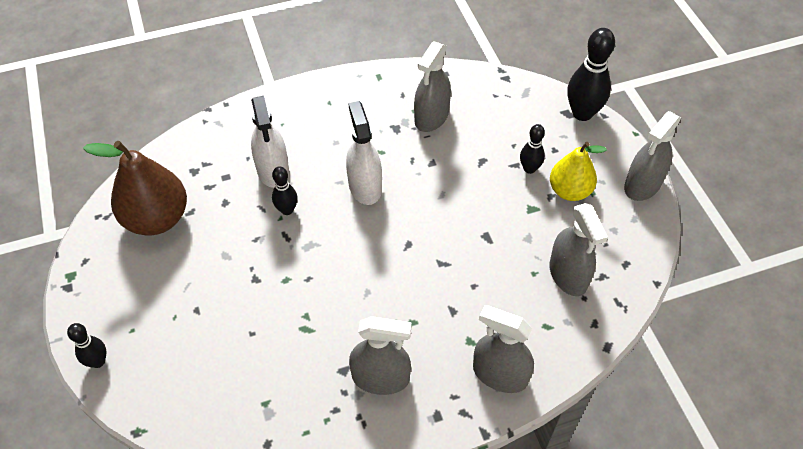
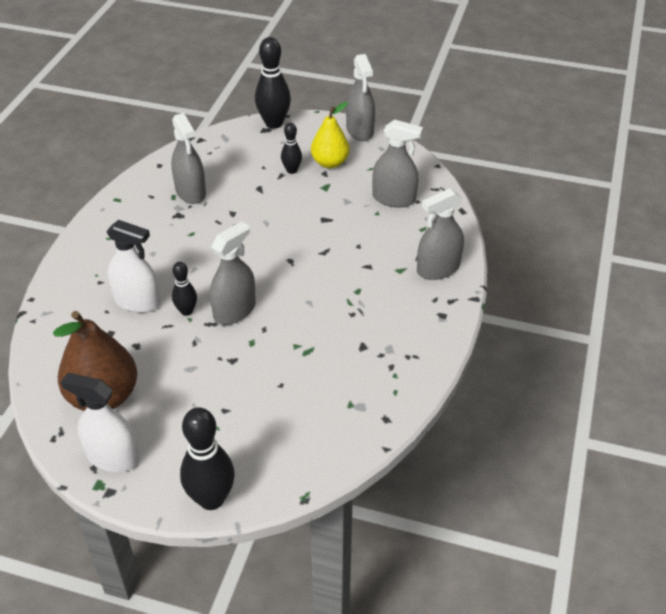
camera: 55 degrees left, 10 degrees down
black bowling pin [67,323,107,368] -> black bowling pin [180,407,235,510], size x1.78
white spray bottle [346,101,382,205] -> white spray bottle moved to [61,373,140,472]
grey spray bottle [349,316,412,395] -> grey spray bottle moved to [210,221,256,325]

